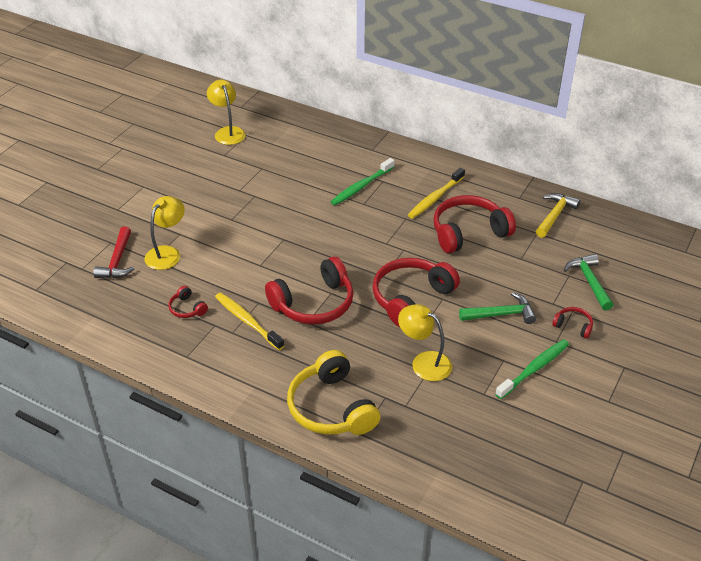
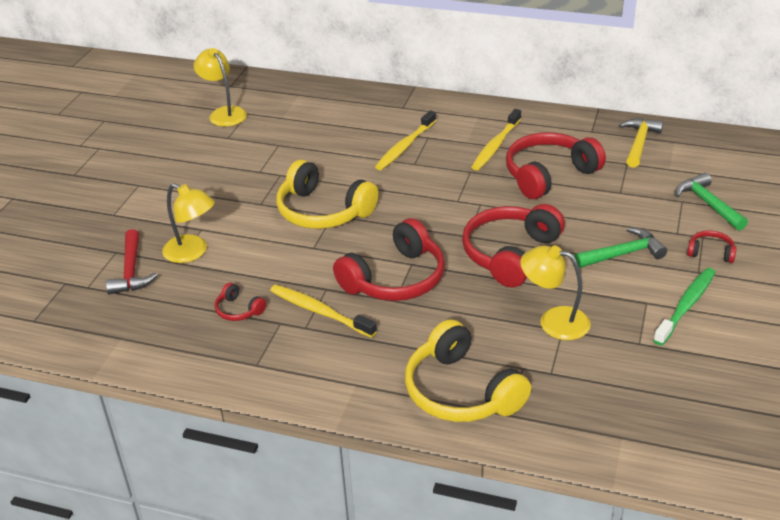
camera: 10 degrees left, 5 degrees down
yellow lamp [145,196,185,270] -> yellow lamp turned 105 degrees clockwise [162,183,215,263]
green toothbrush [331,158,394,205] -> yellow toothbrush [375,110,436,170]
none -> yellow headphones [277,159,379,229]

